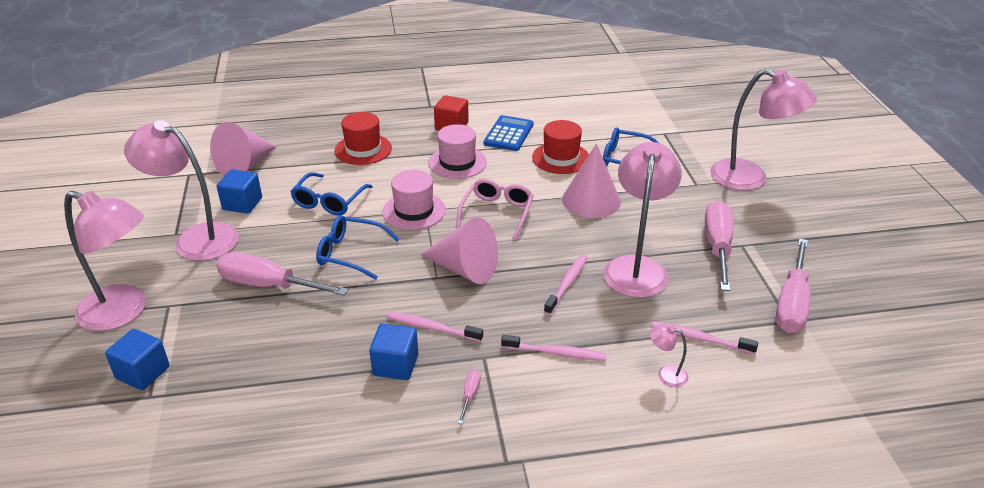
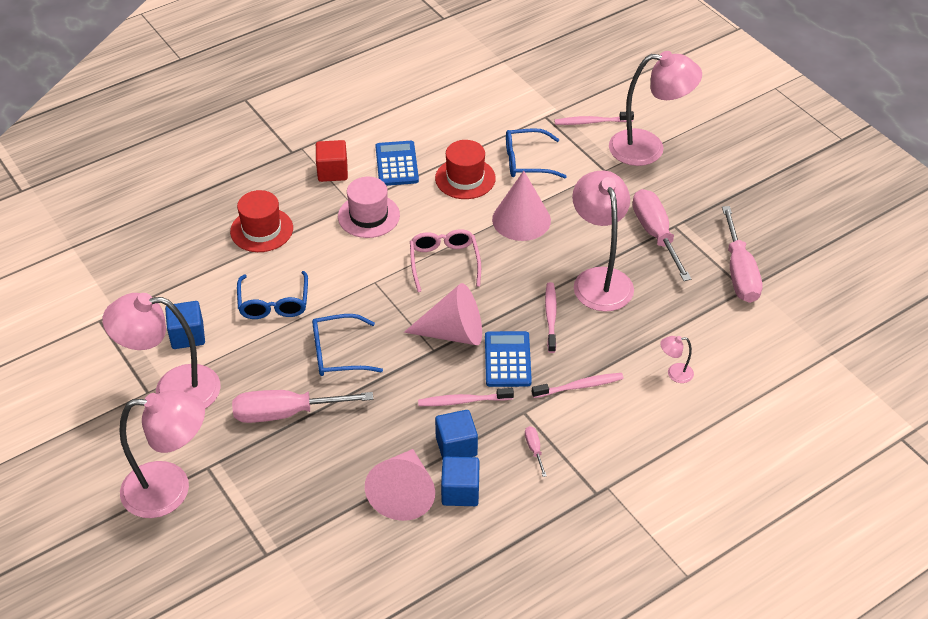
camera: 25 degrees left, 10 degrees up
blue cube [105,329,170,390] -> blue cube moved to [441,456,479,506]
pink cone [210,122,277,176] -> pink cone moved to [365,449,435,521]
pink hat [382,170,446,230] -> none
pink toothbrush [651,321,758,354] -> pink toothbrush moved to [554,111,634,125]
none -> blue calculator [485,331,532,387]

